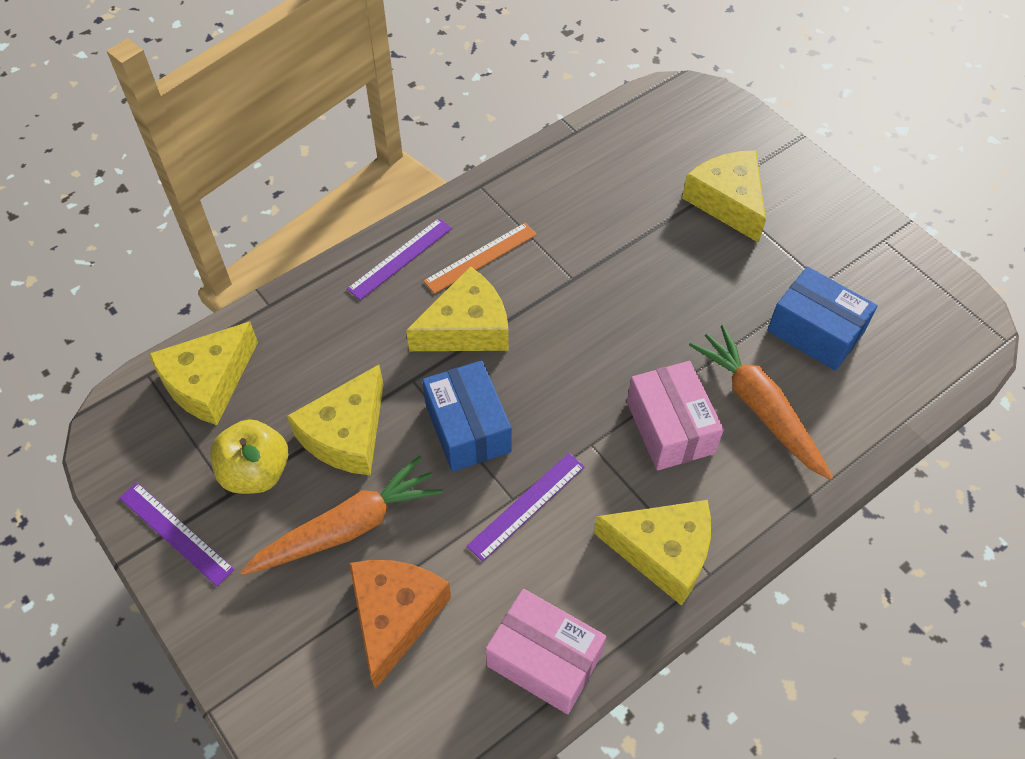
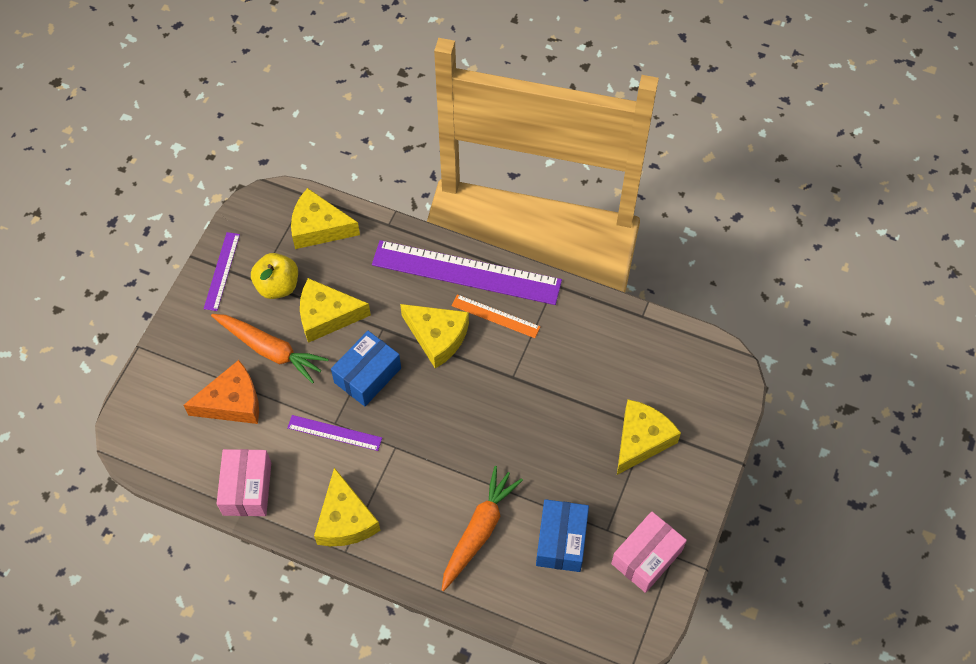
camera: 60 degrees right, 5 degrees up
purple ruler [347,218,452,300] -> purple ruler [372,240,562,305], size x2.11
pink box [627,361,724,471] -> pink box moved to [611,511,687,593]

